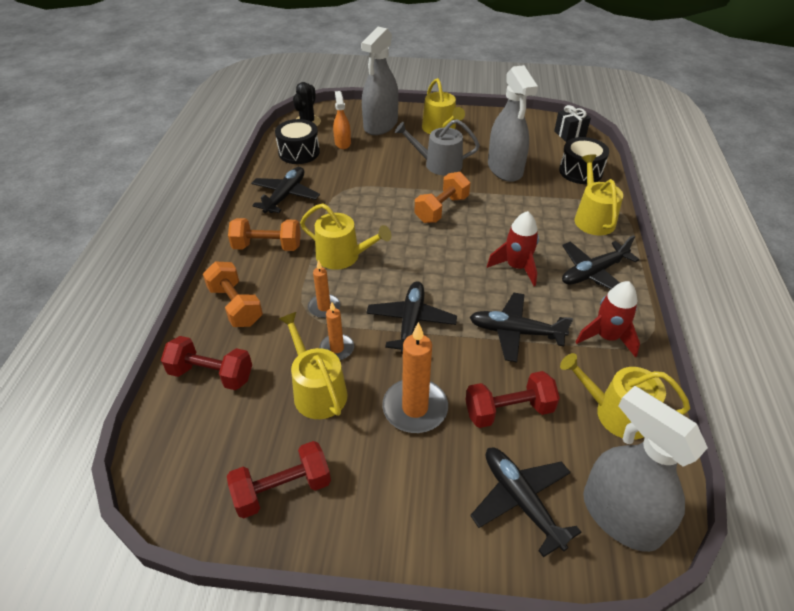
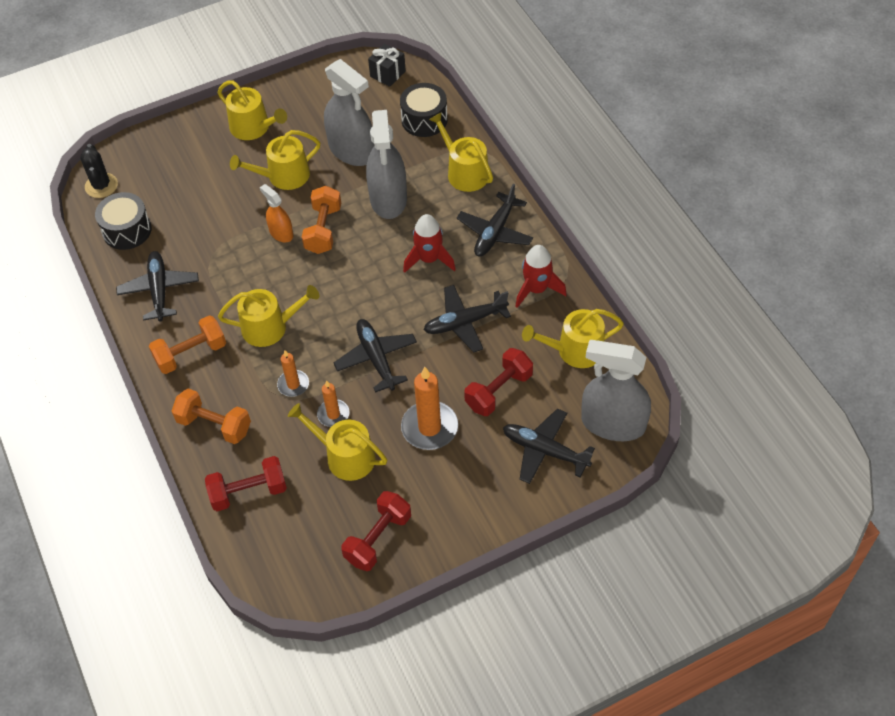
camera: 30 degrees left, 10 degrees up
orange spray bottle [333,91,351,149] -> orange spray bottle moved to [260,184,293,242]
grey spray bottle [361,27,399,135] -> grey spray bottle moved to [366,110,407,219]
grey watering can [395,119,480,175] -> yellow watering can [230,130,320,190]

